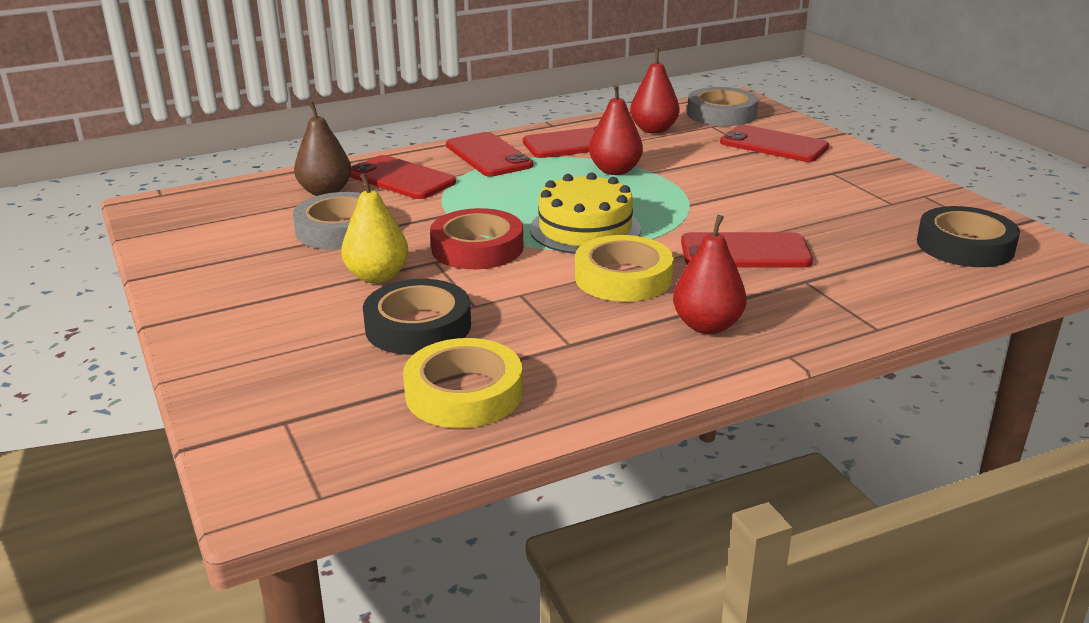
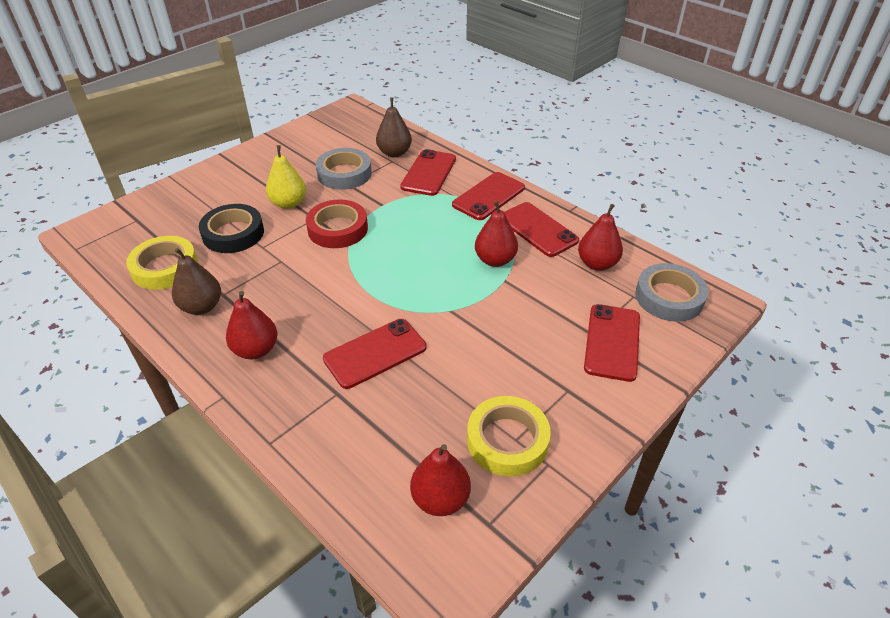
camera: 70 degrees right, 15 degrees up
yellow cake [530,172,641,254] -> none
yellow tape [575,235,674,302] -> yellow tape moved to [467,396,551,477]
red phone [681,232,813,267] -> red phone turned 75 degrees clockwise [323,319,426,389]
black tape [917,206,1020,267] -> red pear [410,444,471,516]
none -> brown pear [172,248,221,315]

